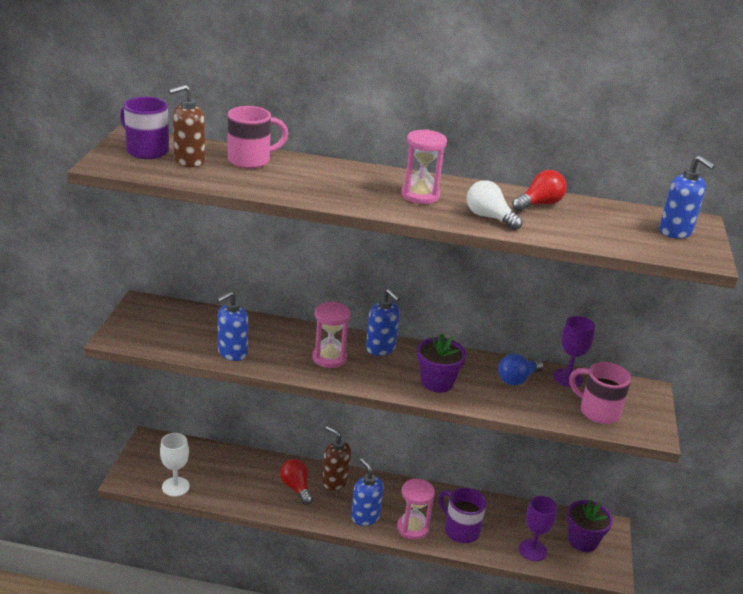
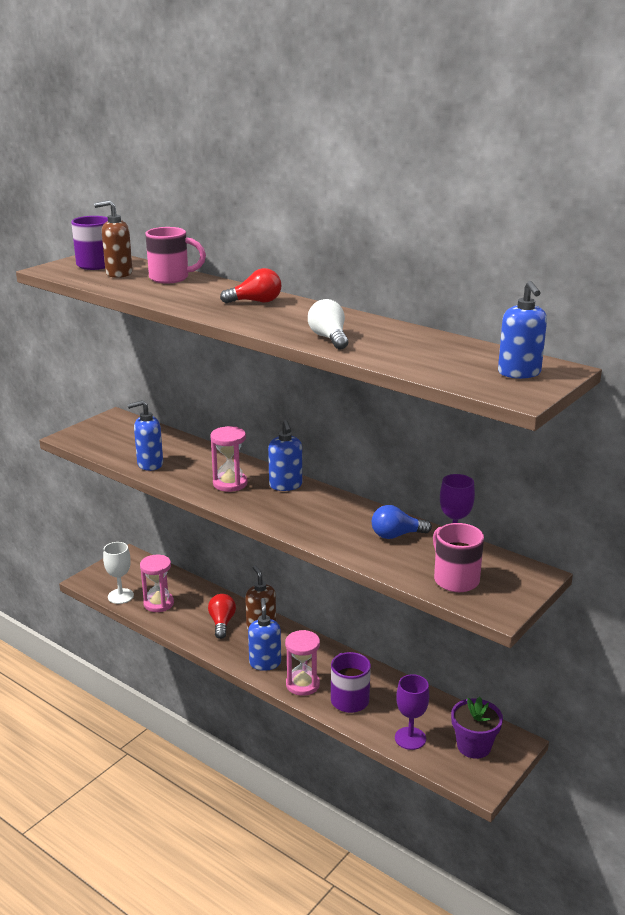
camera: 30 degrees right, 5 degrees down
pink hourglass [401,129,447,204] -> pink hourglass moved to [140,555,174,612]
purple flower pot [417,333,466,393] -> none
red light bulb [512,170,567,211] -> red light bulb moved to [220,268,282,304]

